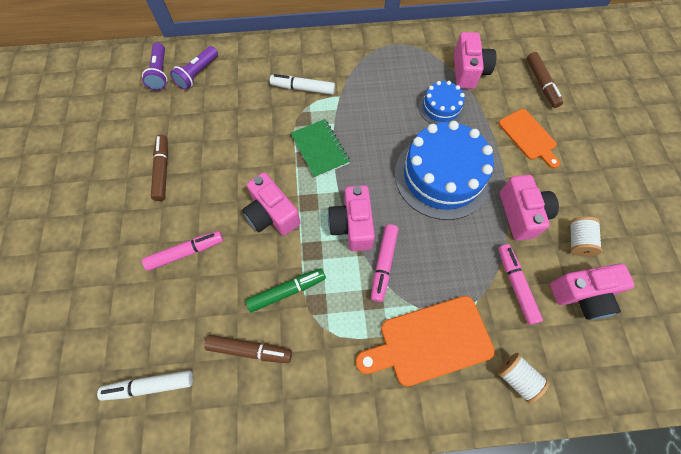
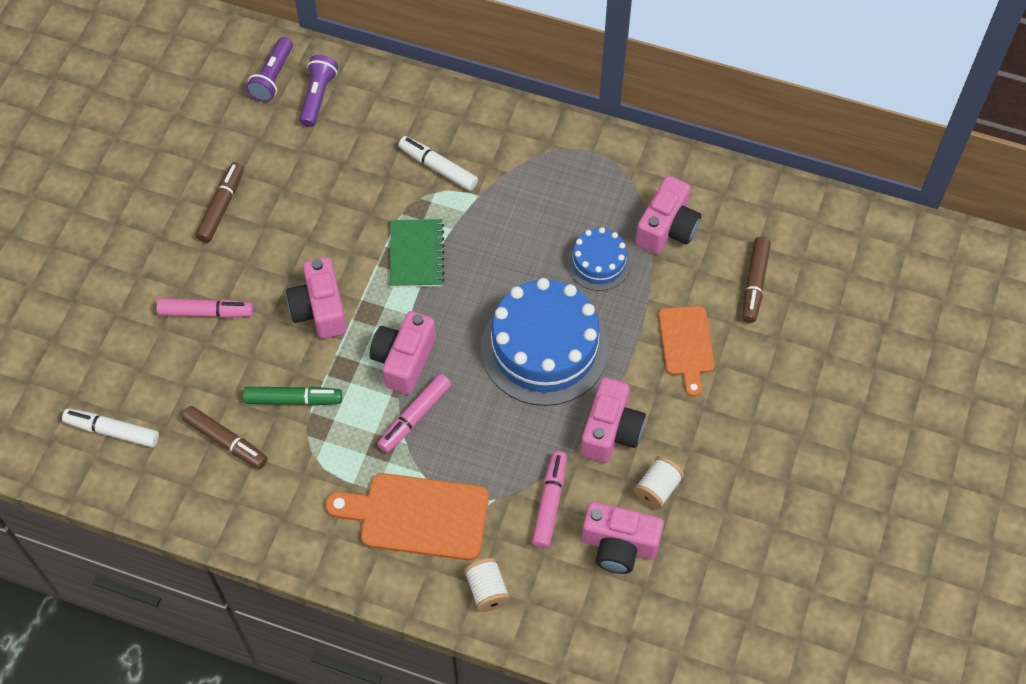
camera: 25 degrees right, 5 degrees down
purple flashlight [170,46,218,90] -> purple flashlight turned 135 degrees clockwise [299,55,338,127]

